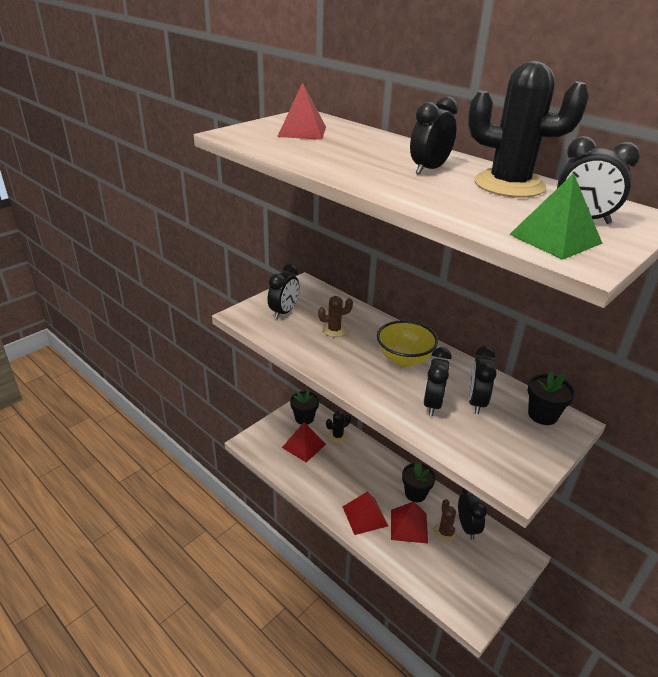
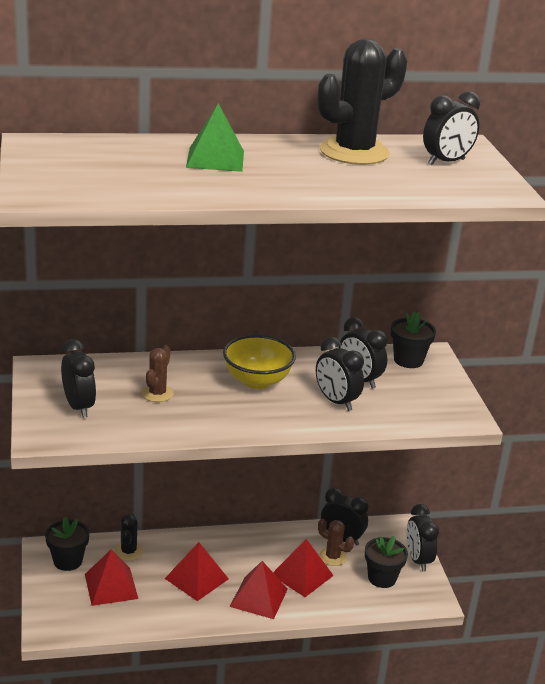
camera: 55 degrees left, 5 degrees down
red pyramid [277,82,326,140] -> red pyramid moved to [165,542,229,601]
black flower pot [402,462,436,502] -> black flower pot moved to [365,536,408,588]
black clock [410,96,458,175] -> black clock moved to [406,504,439,571]
green pyramid [509,173,603,260] -> green pyramid moved to [186,103,244,172]

